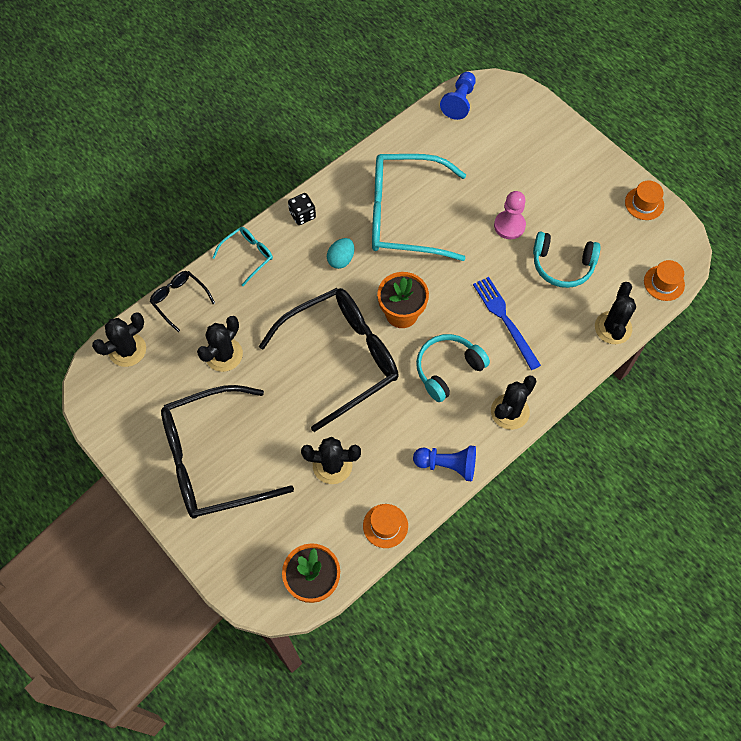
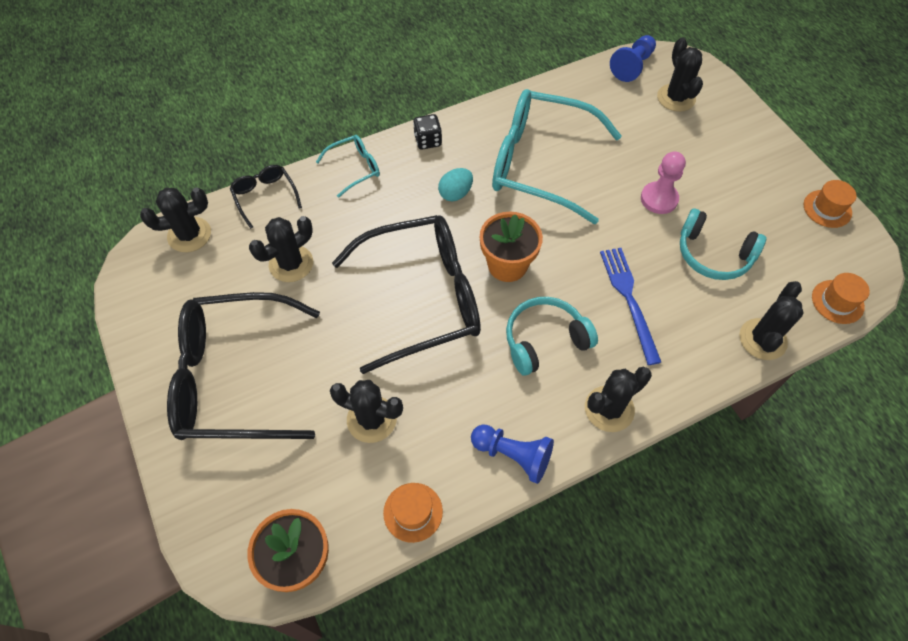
camera: 15 degrees right, 5 degrees down
none -> black cactus [657,37,703,112]

